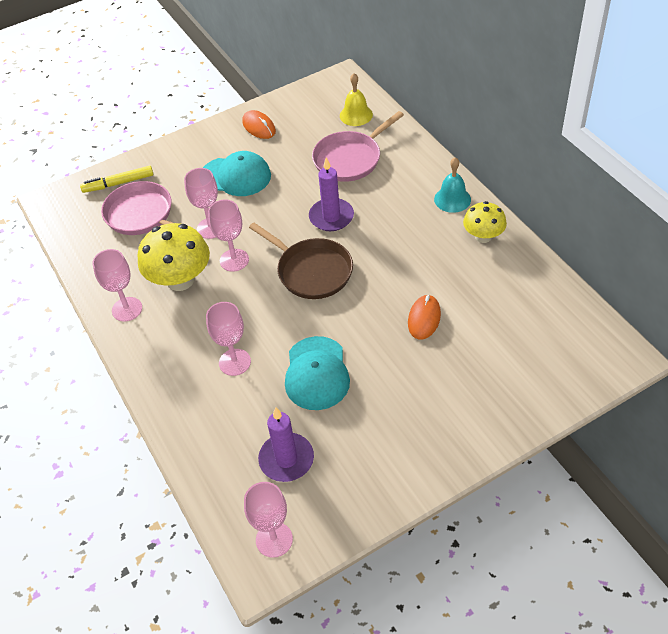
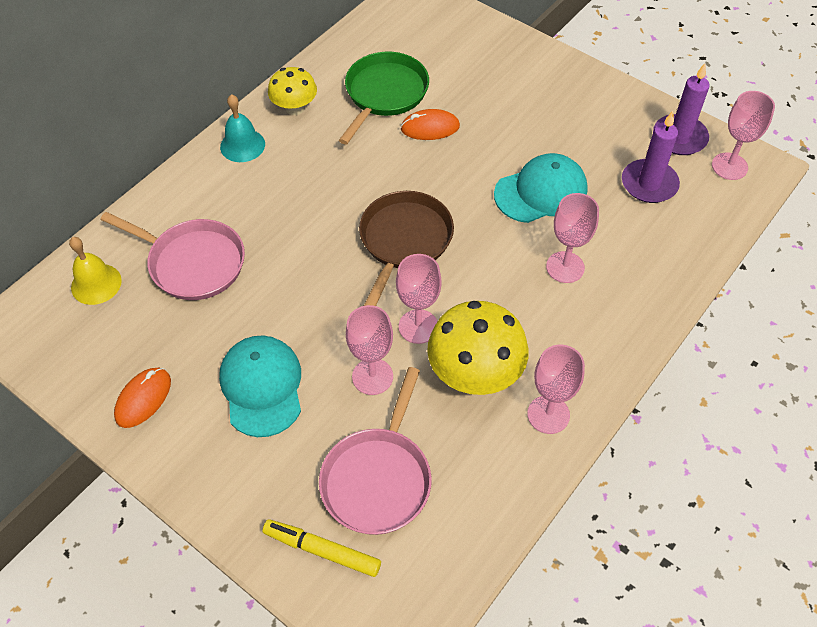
camera: 115 degrees left, 5 degrees up
yellow marker [80,166,153,193] -> yellow marker turned 150 degrees clockwise [263,519,381,577]
purple candle [309,157,354,231] -> purple candle moved to [653,63,710,155]
none -> green pan [339,52,429,145]

